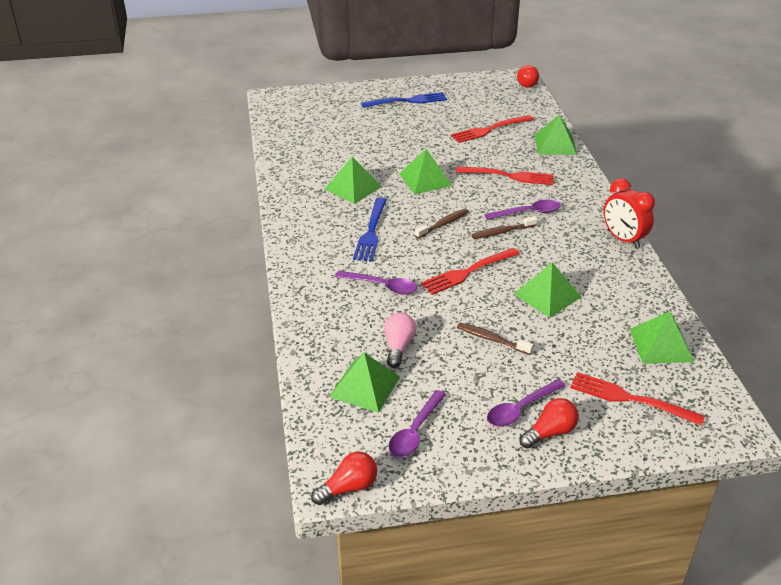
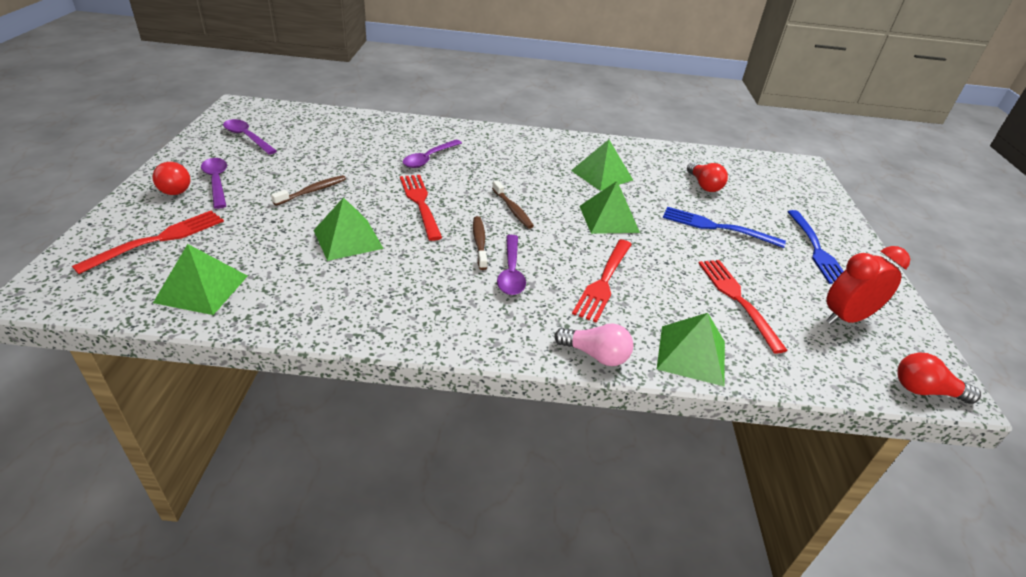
camera: 100 degrees right, 0 degrees up
red light bulb [311,452,377,505] -> red light bulb moved to [687,162,728,192]
green pyramid [329,352,400,413] -> none
blue fork [353,197,387,262] -> blue fork moved to [663,207,786,248]
pink light bulb [384,313,416,368] -> pink light bulb moved to [554,323,633,366]
red clock [603,178,655,249] -> red clock moved to [826,246,910,324]

